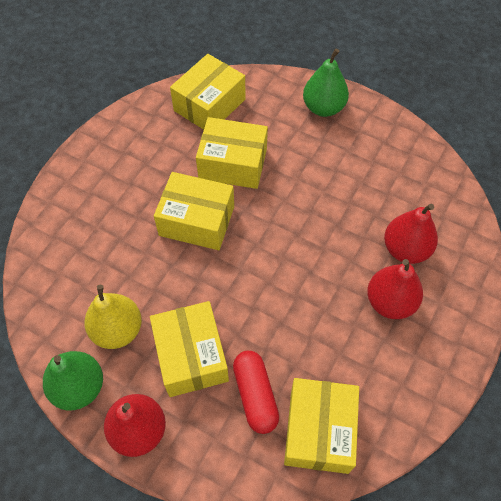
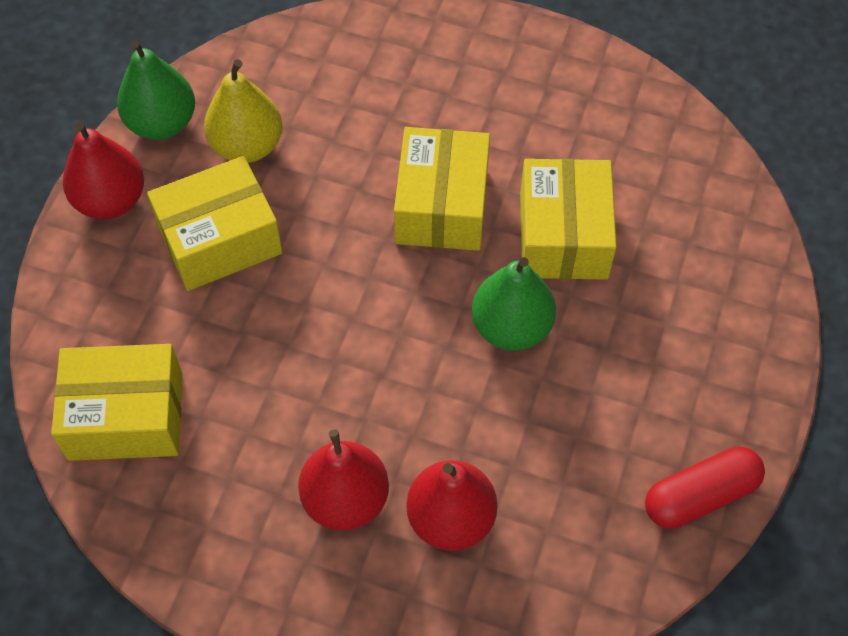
camera: 80 degrees right, 0 degrees up
yellow box [170,54,245,130] -> none
red capsule [233,351,279,434] -> red capsule moved to [645,447,765,529]
green pear [303,49,349,117] -> green pear moved to [472,257,556,351]

